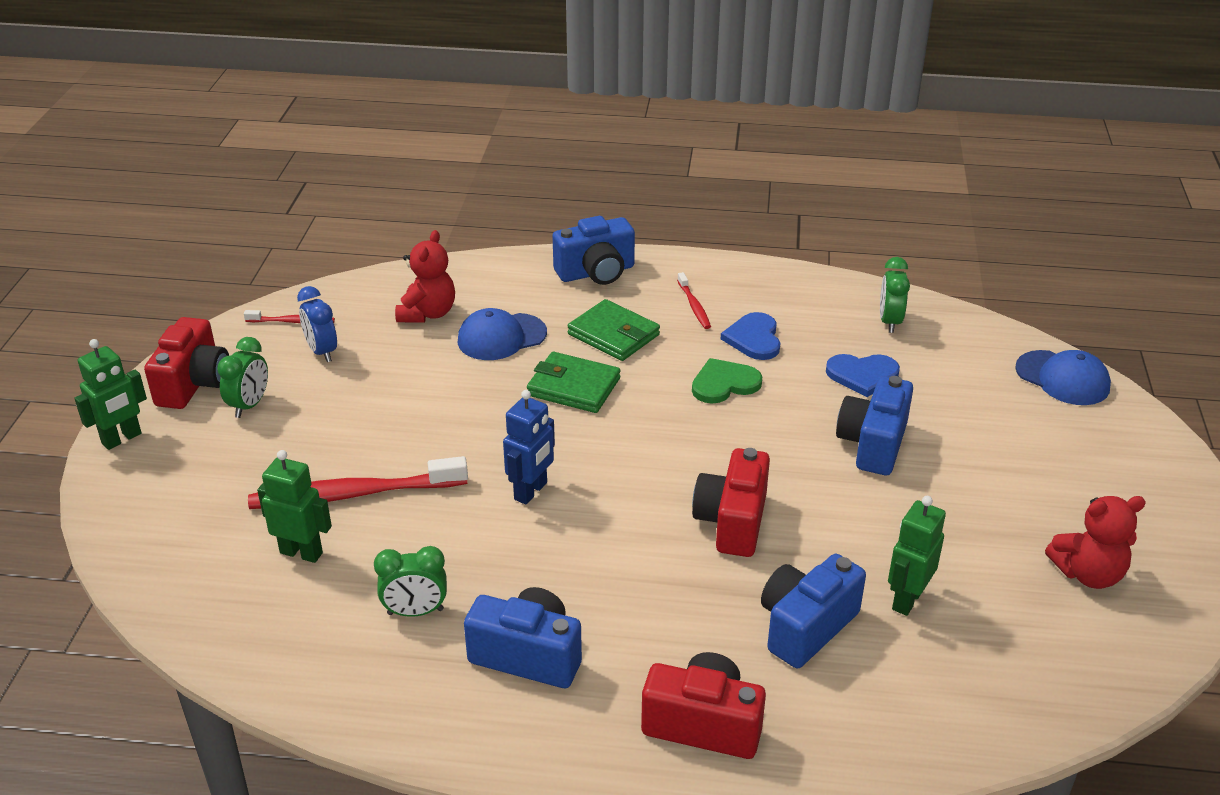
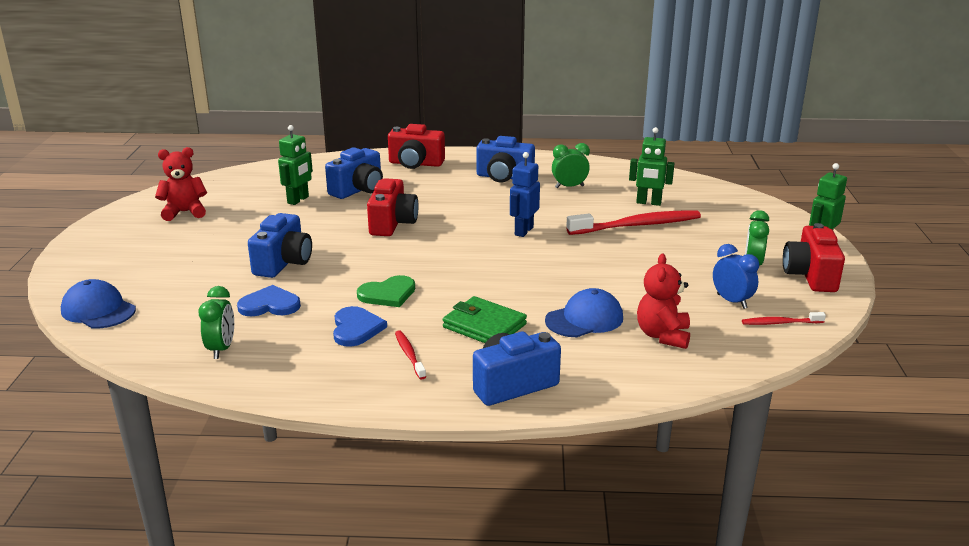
camera: 175 degrees right, 10 degrees down
green wallet [527,352,620,413] -> none

